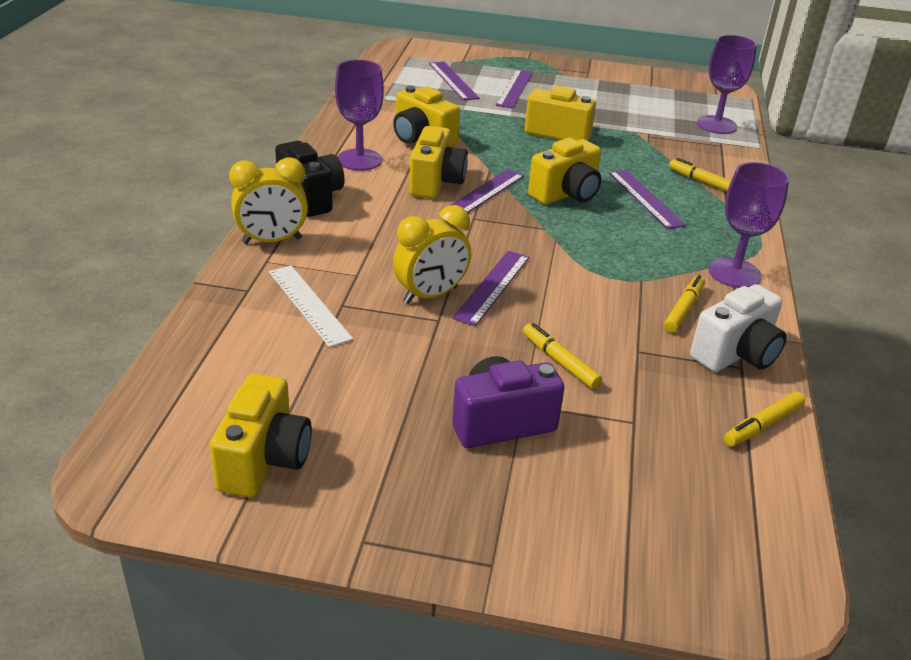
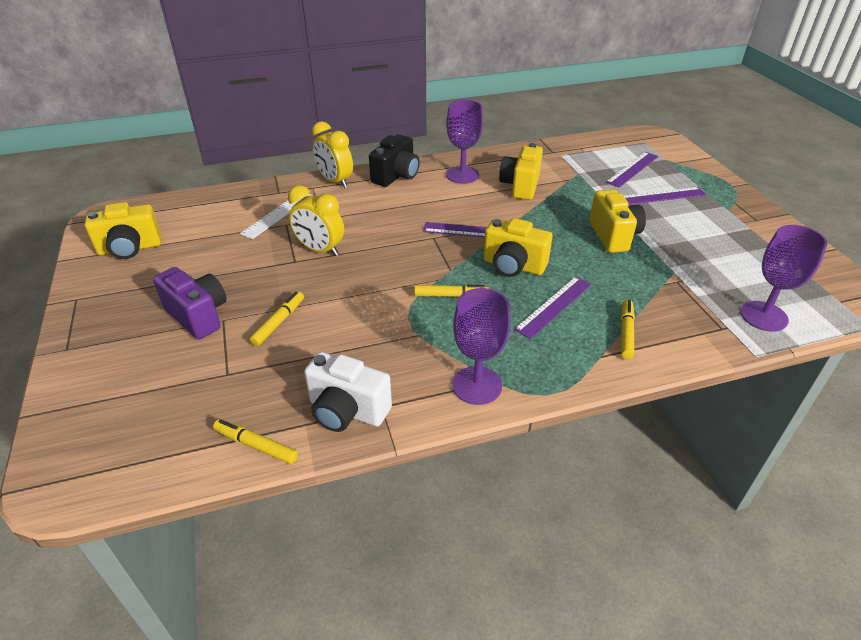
camera: 65 degrees right, 5 degrees up
yellow camera [409,126,468,199] -> none
purple ruler [453,251,529,326] -> none
yellow marker [664,275,705,333] -> yellow marker moved to [414,285,489,297]

